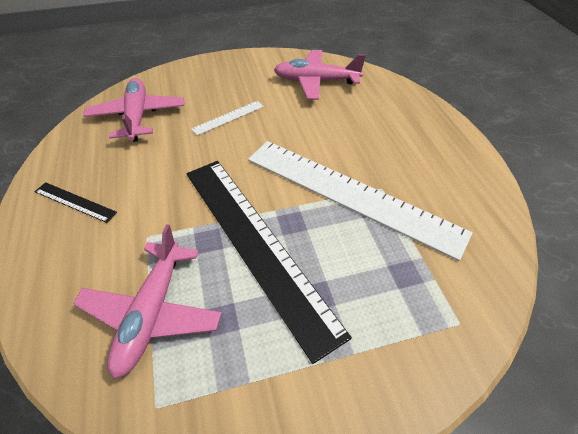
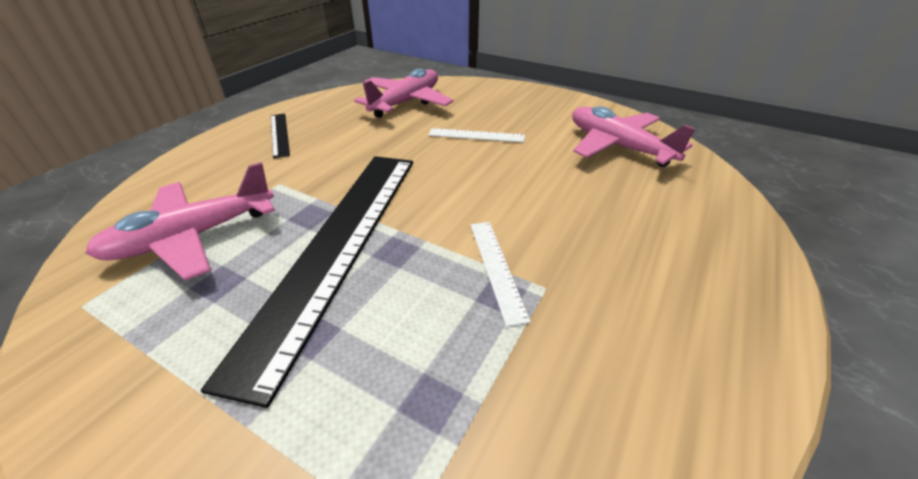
camera: 45 degrees right, 10 degrees down
white ruler [248,141,473,261] -> white ruler [471,222,531,327], size x0.40

